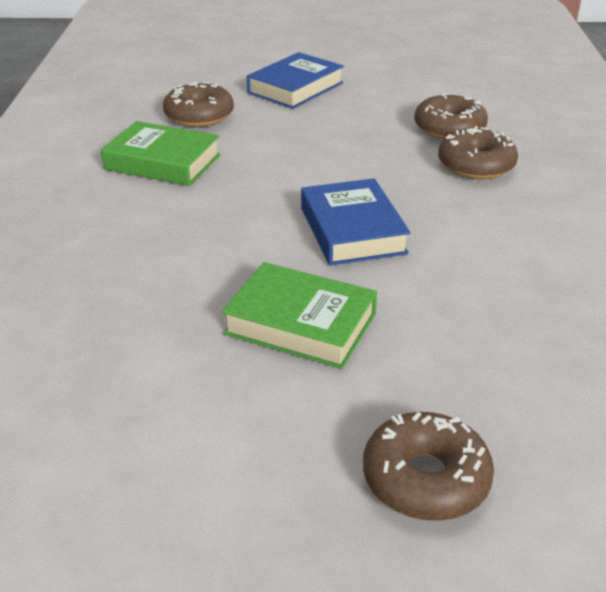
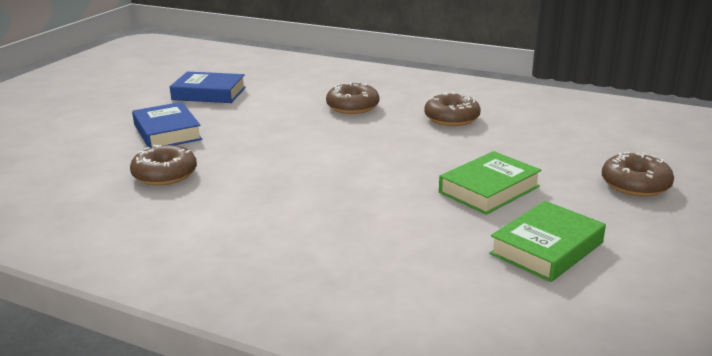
camera: 65 degrees left, 10 degrees down
green book [101,121,221,186] -> green book moved to [489,201,606,282]
blue book [301,178,411,265] -> blue book moved to [170,72,246,103]
brown donut [414,93,488,139] -> brown donut moved to [424,92,481,126]

